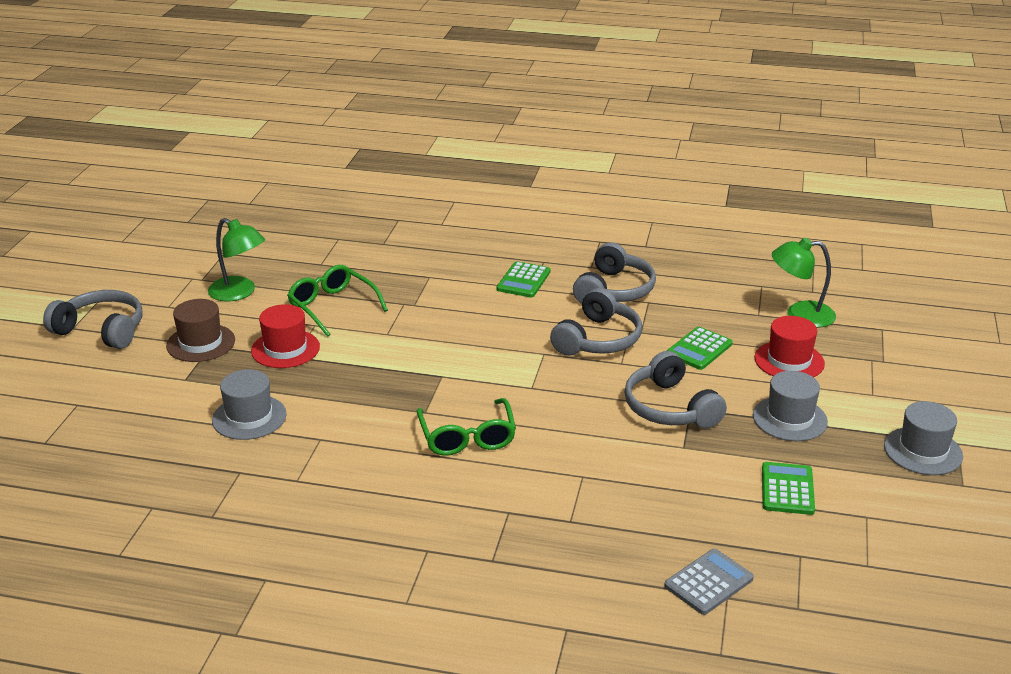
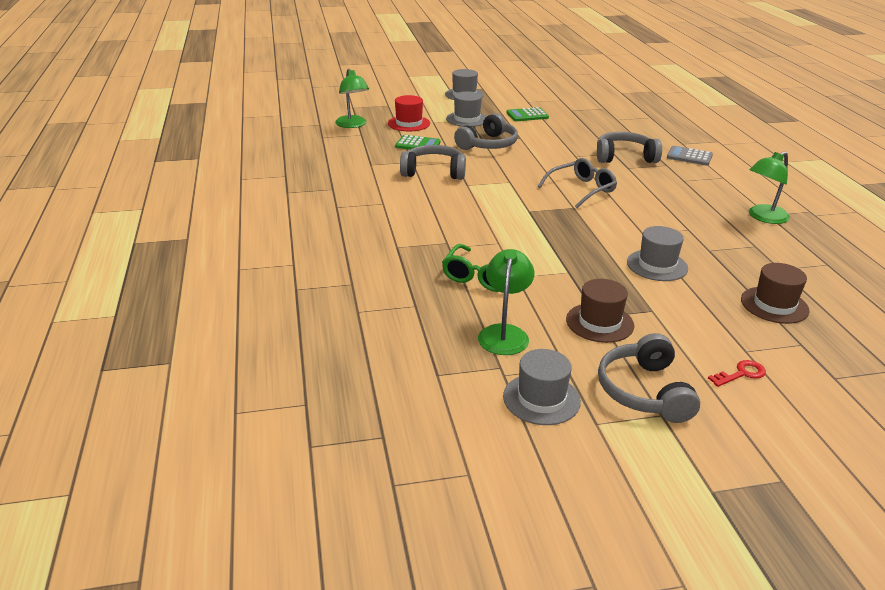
camera: 115 degrees left, 0 degrees up
red hat [251,304,320,368] -> none
green glasses [417,398,516,456] -> grey glasses [538,158,617,208]
green calculator [496,261,550,298] -> none
grey headphones [573,242,656,304] -> grey headphones moved to [597,132,662,163]
grey calculator [664,549,754,615] -> grey calculator moved to [667,146,713,166]
none -> grey hat [503,349,581,425]
none -> red key [708,360,766,387]
none -> brown hat [741,263,809,324]
none -> green lamp [749,151,790,224]

